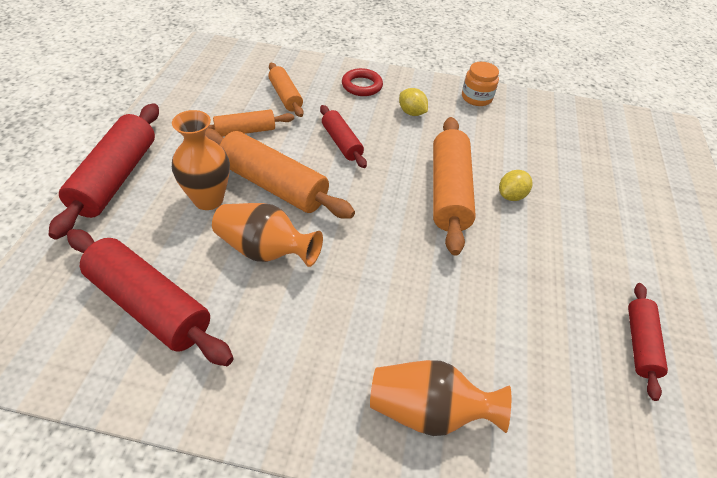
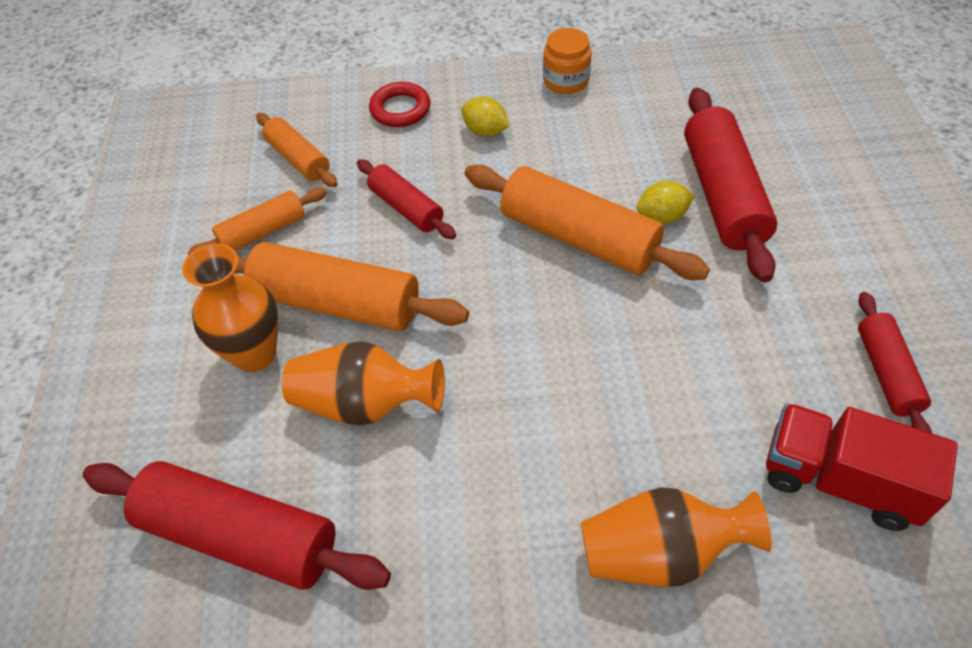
camera: 10 degrees left, 5 degrees up
red rolling pin [48,103,159,240] -> red rolling pin moved to [684,88,777,282]
orange rolling pin [433,117,476,256] -> orange rolling pin turned 45 degrees counterclockwise [465,165,710,280]
yellow lemon [499,170,533,201] -> yellow lemon turned 45 degrees clockwise [637,181,695,224]
none -> red truck [766,403,958,531]

